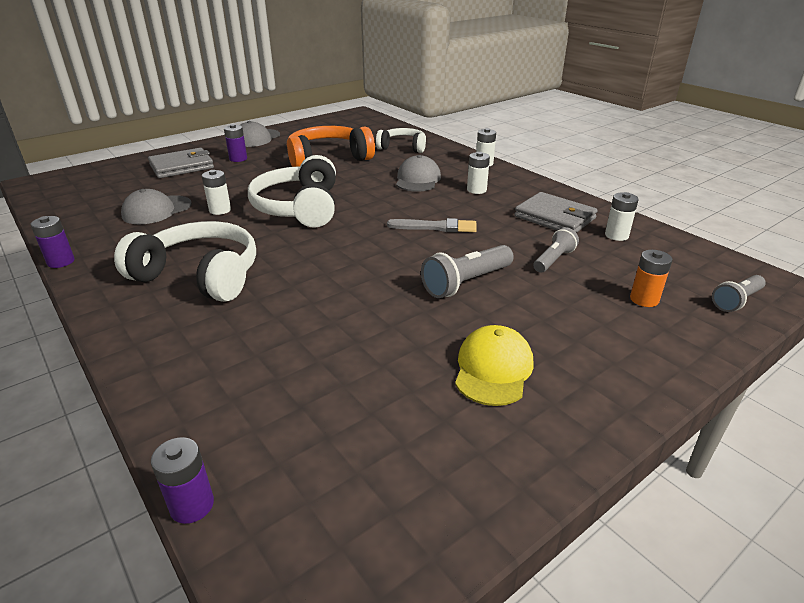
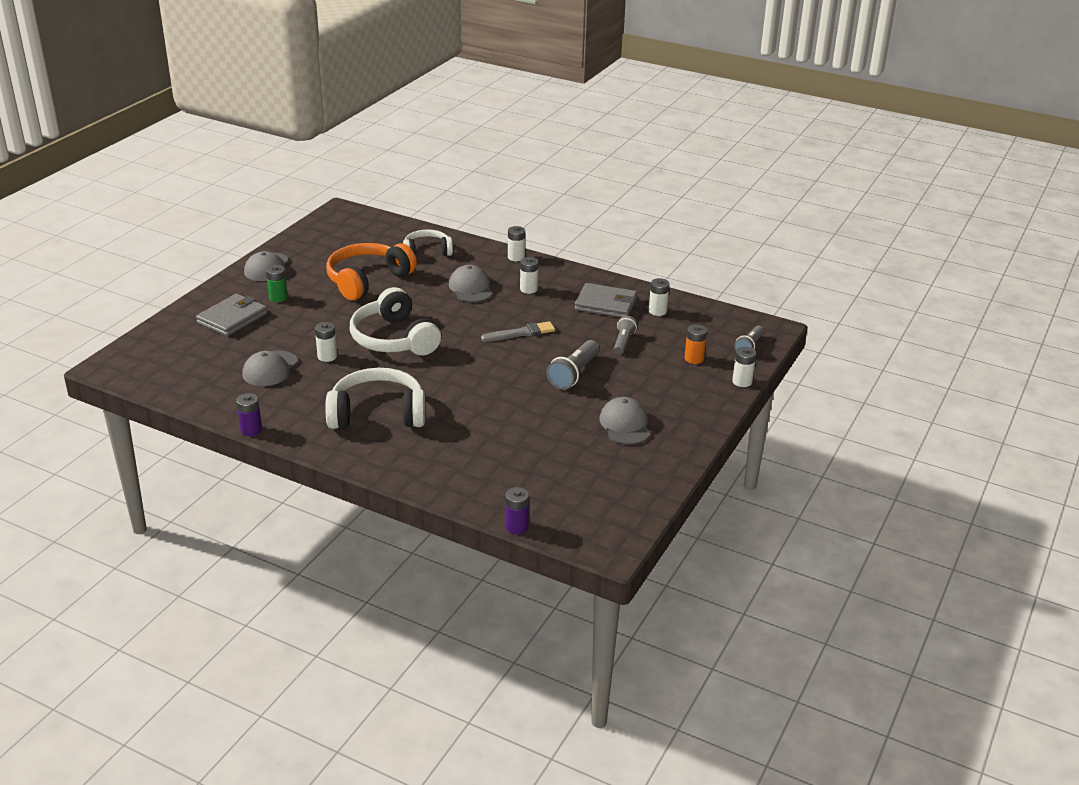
camera: 25 degrees left, 0 degrees up
purple battery [224,124,247,162] -> green battery [266,265,288,302]
yellow cap [455,325,533,406] -> grey cap [599,397,650,445]
none -> white battery [732,347,756,387]

